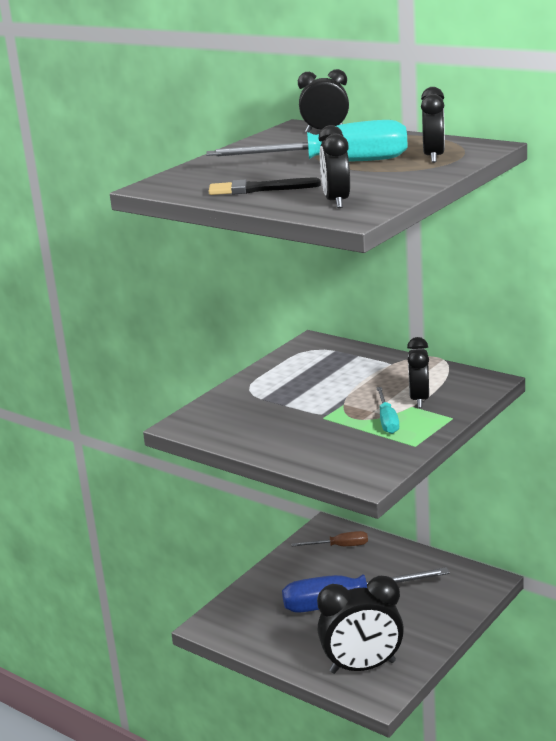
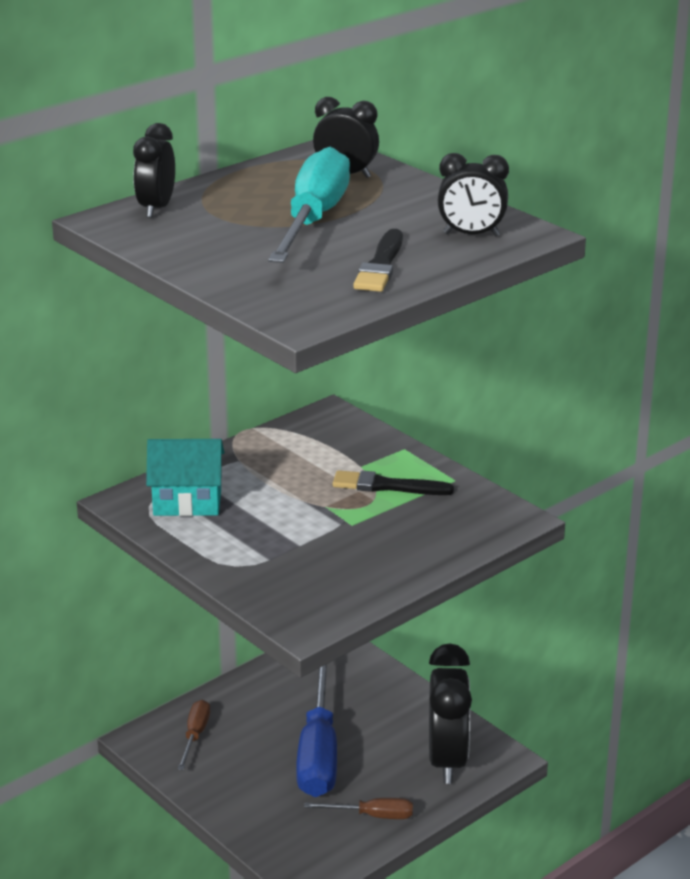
camera: 80 degrees left, 5 degrees up
turquoise screwdriver [376,387,399,434] -> black brush [333,470,454,495]
black clock [407,337,429,408] -> none
none -> turquoise house [146,439,224,516]
none -> brown screwdriver [304,798,413,819]

